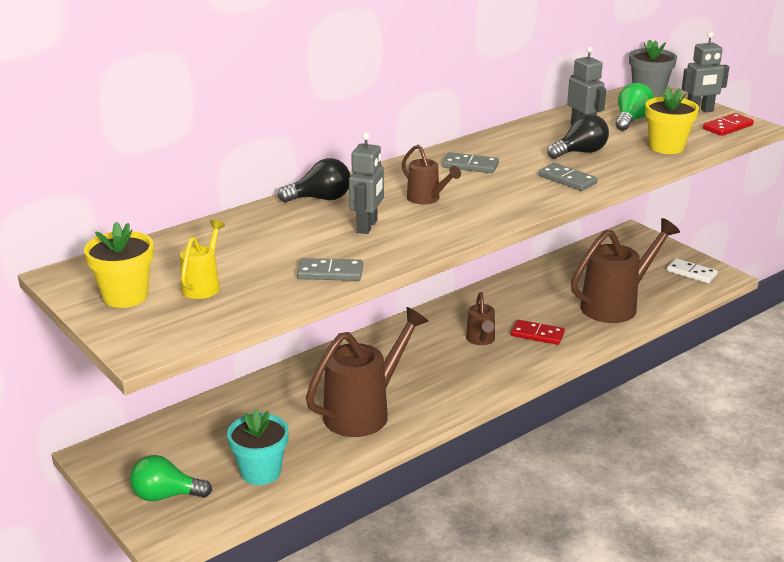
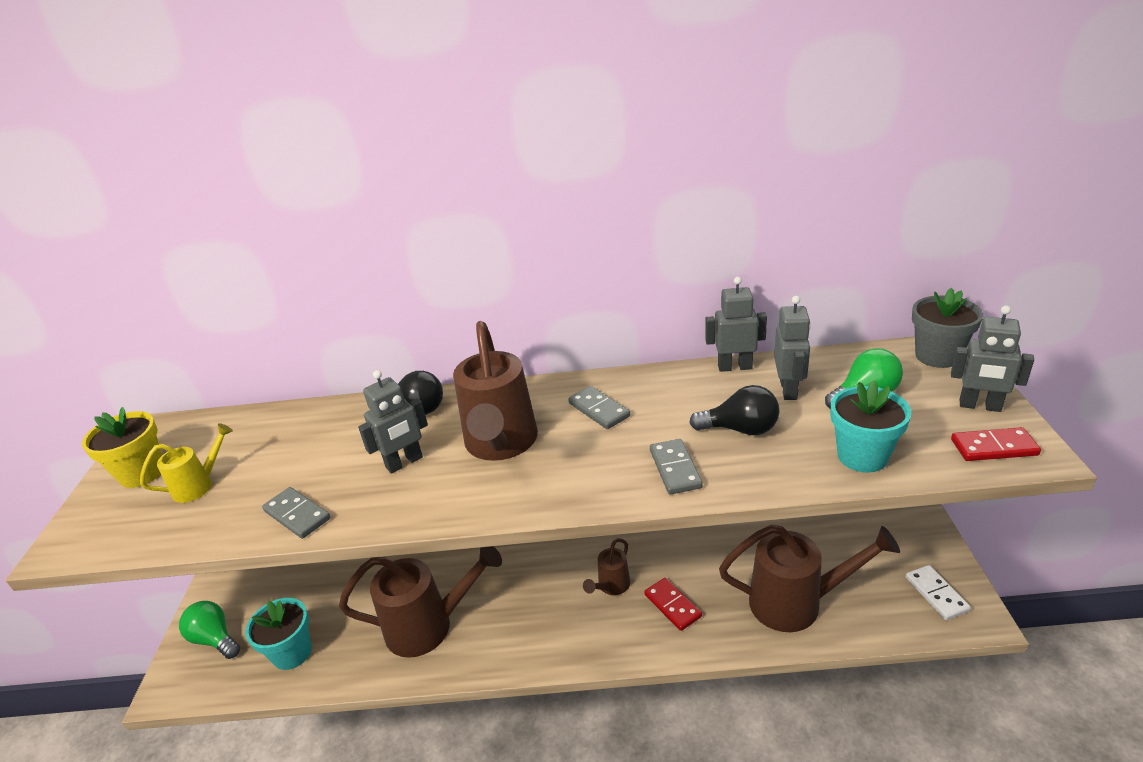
camera: 40 degrees right, 5 degrees up
brown watering can [402,145,461,204] -> brown watering can [453,321,538,461], size x1.99
yellow flower pot [645,87,699,154] -> turquoise flower pot [831,380,911,473]
none -> grey robot [705,277,767,372]

